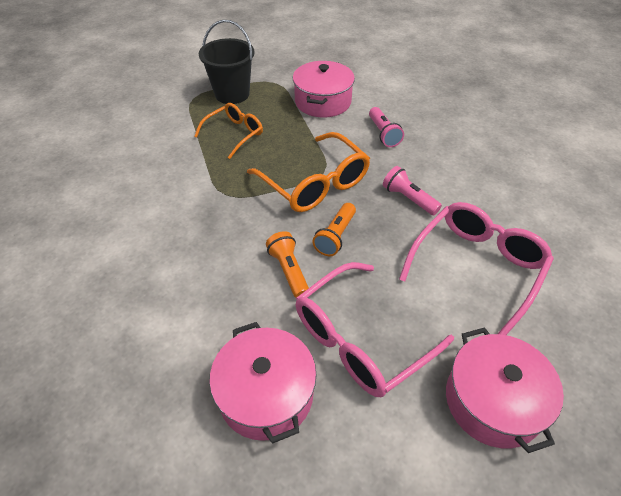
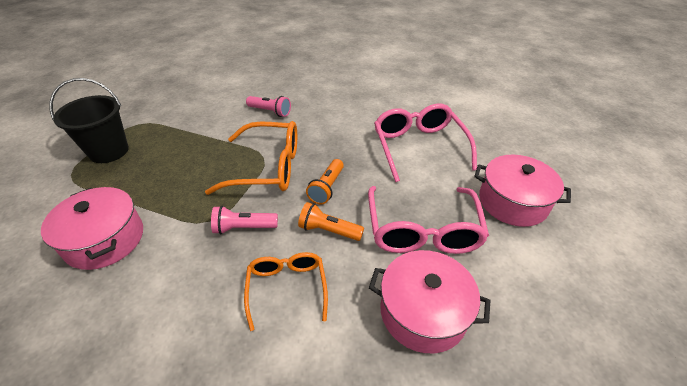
camera: 50 degrees left, 5 degrees down
orange glasses [194,103,263,159] -> orange glasses moved to [244,252,328,331]
pink pot [293,61,355,118] -> pink pot moved to [41,187,143,270]
orange flashlight [312,203,356,256] -> orange flashlight turned 45 degrees clockwise [306,159,344,205]
pink flashlight [383,166,442,215] -> pink flashlight moved to [211,206,278,234]

